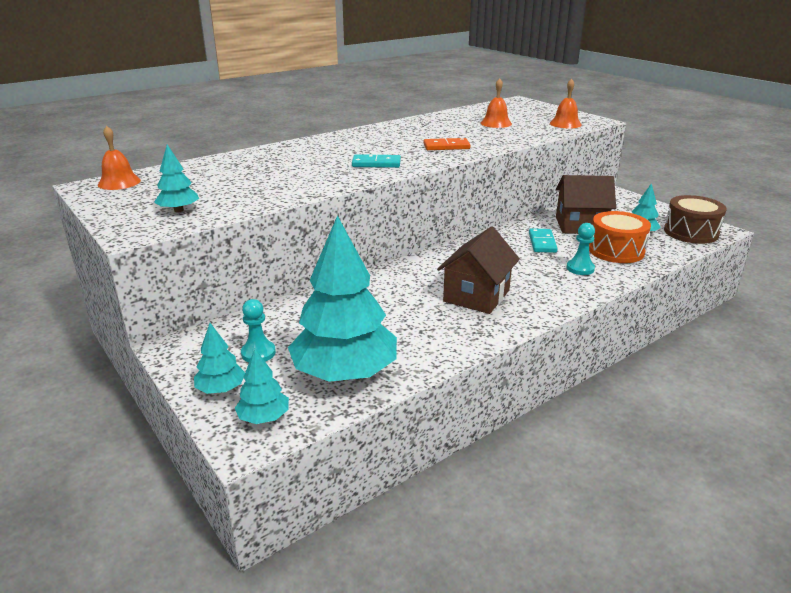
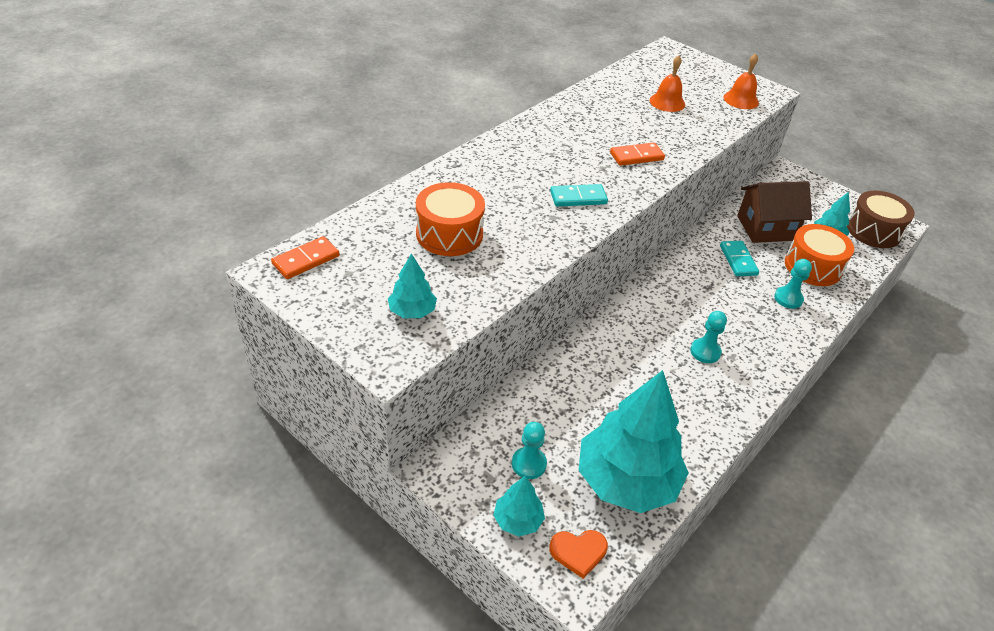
camera: 15 degrees left, 15 degrees up
orange bell [98,126,141,190] -> orange domino [271,236,340,279]
turquoise tree [235,349,289,424] -> orange heart [549,530,608,579]
brown house [437,226,520,314] -> turquoise pawn [690,311,727,363]
none -> orange drum [416,182,485,256]

